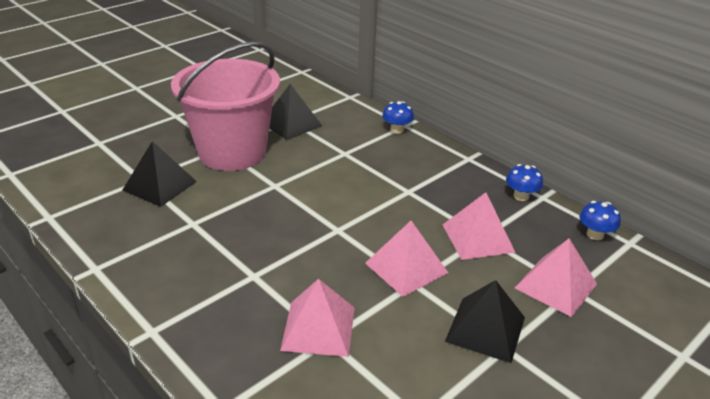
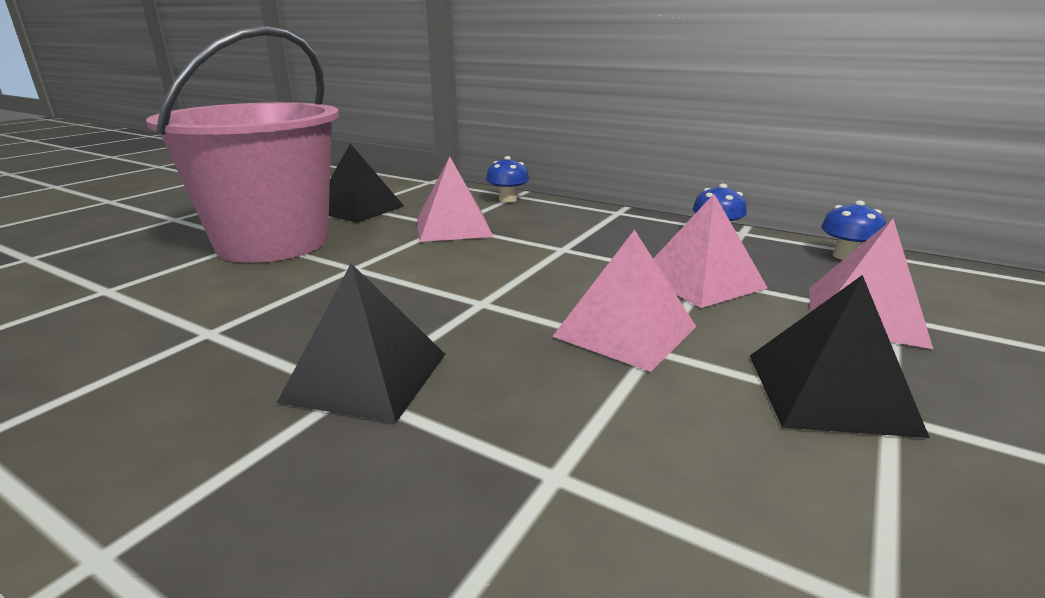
camera: 15 degrees left, 10 degrees down
black pyramid [123,141,197,207] -> black pyramid moved to [277,263,445,423]
pink pyramid [280,279,355,357] -> pink pyramid moved to [417,157,493,242]

